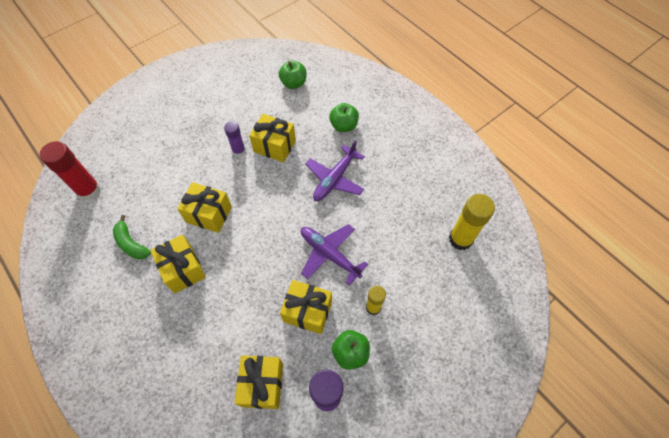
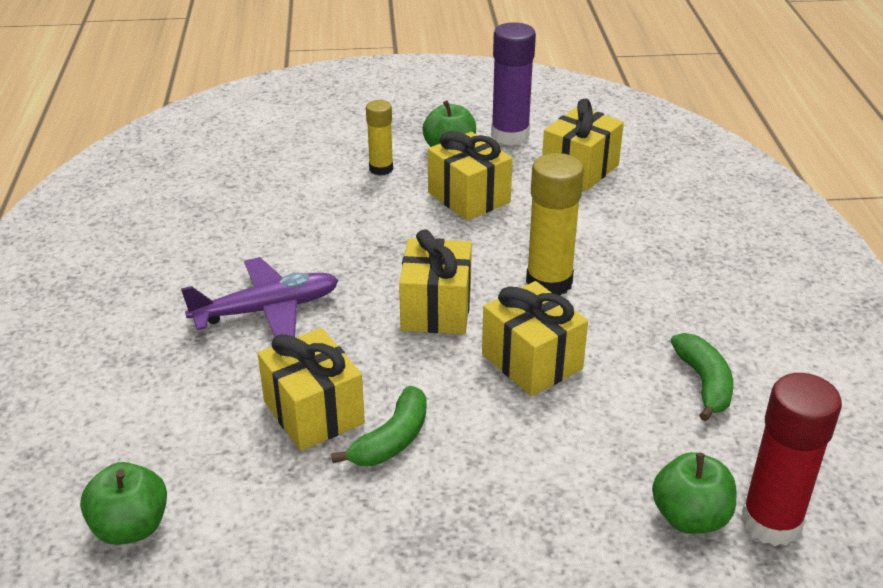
camera: 145 degrees left, 25 degrees down
yellow gift [150,235,206,293] -> yellow gift moved to [399,229,472,334]
purple glue stick [224,121,246,157] -> green banana [331,386,427,466]
purple plane [301,224,368,286] -> none
green apple [329,103,359,132] -> green apple moved to [652,452,736,534]
yellow glue stick [449,194,495,250] -> yellow glue stick moved to [526,153,584,295]

